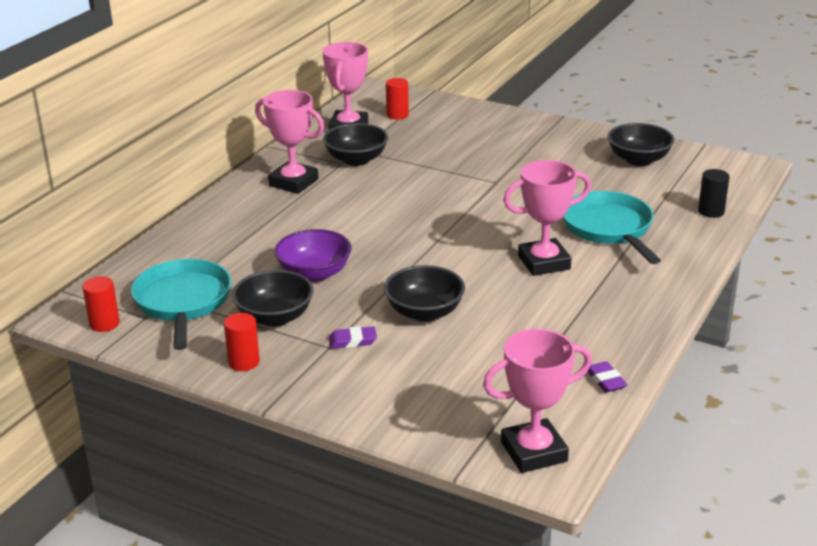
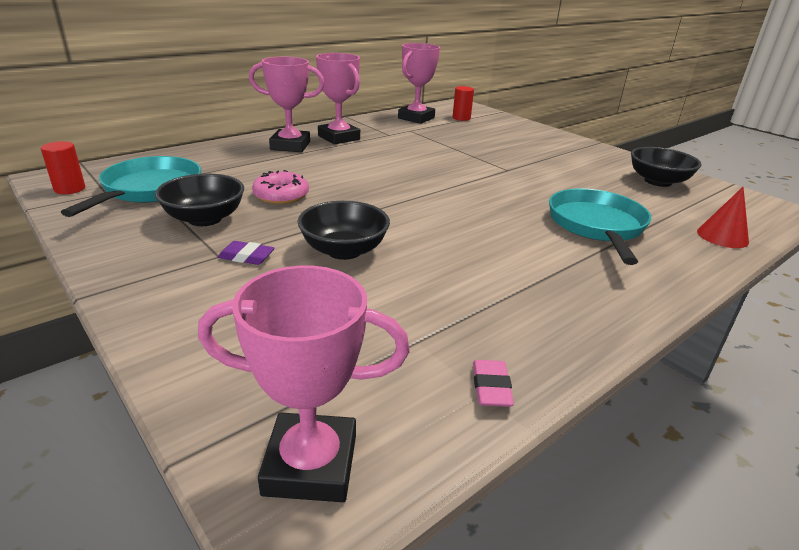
camera: 20 degrees right, 0 degrees up
red cylinder [224,313,260,371] -> none
purple bowl [274,229,352,282] -> pink donut [252,170,309,204]
black bowl [323,123,388,166] -> none
pink trophy [503,160,591,276] -> pink trophy moved to [249,57,325,152]
purple eraser [588,361,628,392] -> pink eraser [473,360,514,407]
black cylinder [698,169,730,218] -> red cone [697,187,749,248]

